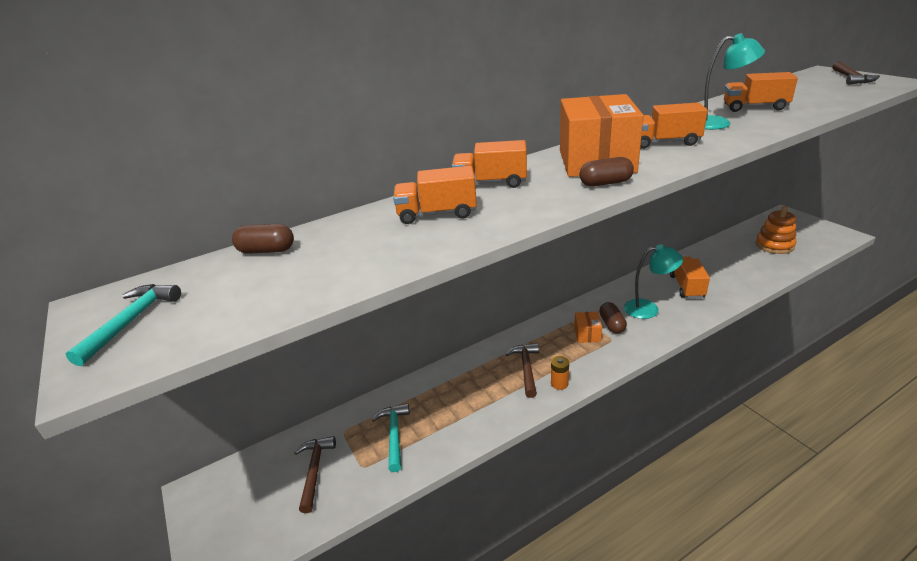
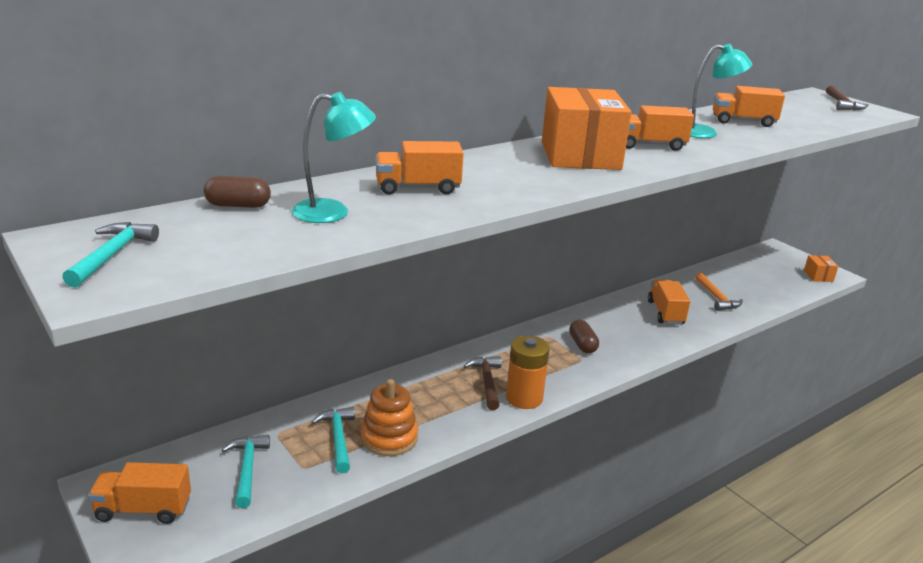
camera: 10 degrees left, 5 degrees down
brown hammer [294,436,336,513] -> turquoise hammer [222,435,270,508]
orange truck [452,140,527,188] -> orange truck moved to [88,462,191,524]
orange battery [551,356,569,390] -> orange battery [506,336,550,409], size x1.90
orange box [574,312,602,343] -> orange box moved to [804,255,838,282]
brown capsule [579,157,634,187] -> none
turquoise lamp [624,244,683,319] -> turquoise lamp moved to [292,92,376,223]
orange stacking toy [755,206,796,254] -> orange stacking toy moved to [361,379,418,456]
none -> orange hammer [695,273,743,311]

